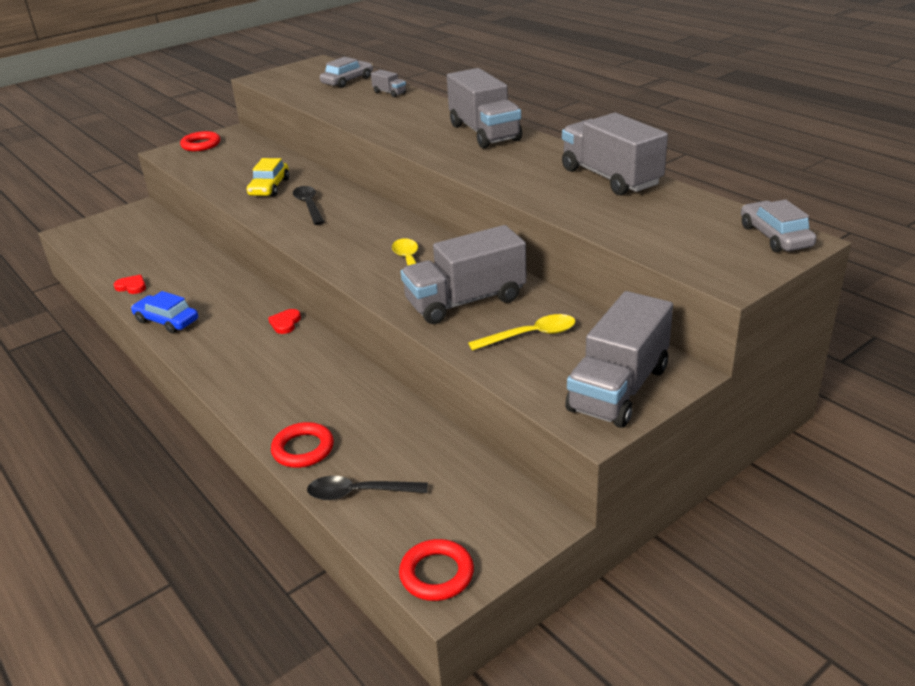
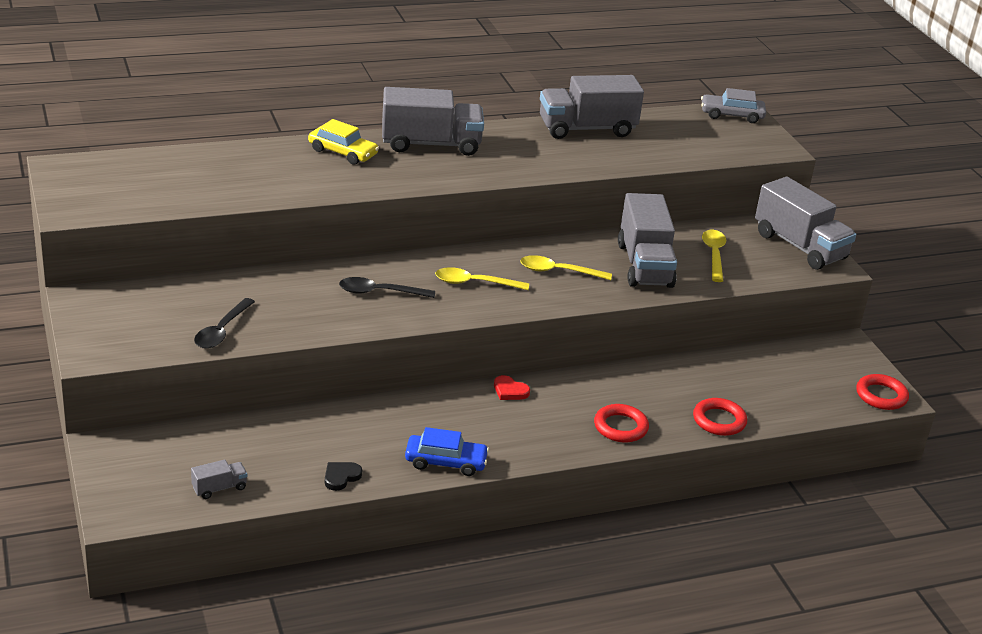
camera: 75 degrees left, 0 degrees up
red heart [113,275,146,294] -> black heart [325,462,362,491]
blue car [131,291,198,333] -> blue car turned 135 degrees counterclockwise [405,427,489,476]
red ring [180,131,220,151] -> red ring moved to [594,404,649,442]
yellow car [247,158,289,196] -> yellow car moved to [308,119,379,165]
black spoon [307,476,428,500] -> black spoon moved to [194,298,255,349]
grey car [320,57,373,88] -> none
grey truck [371,70,406,97] -> grey truck moved to [191,460,247,499]
none -> yellow spoon [435,267,529,290]

